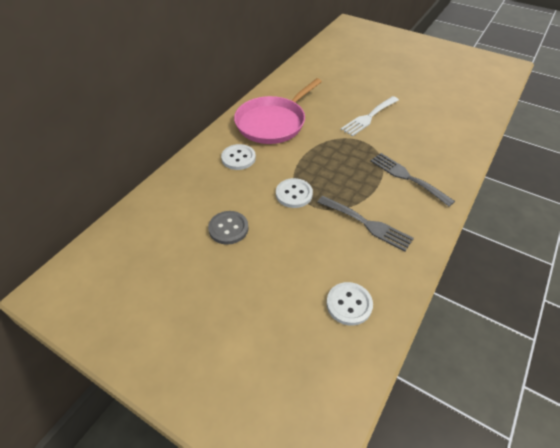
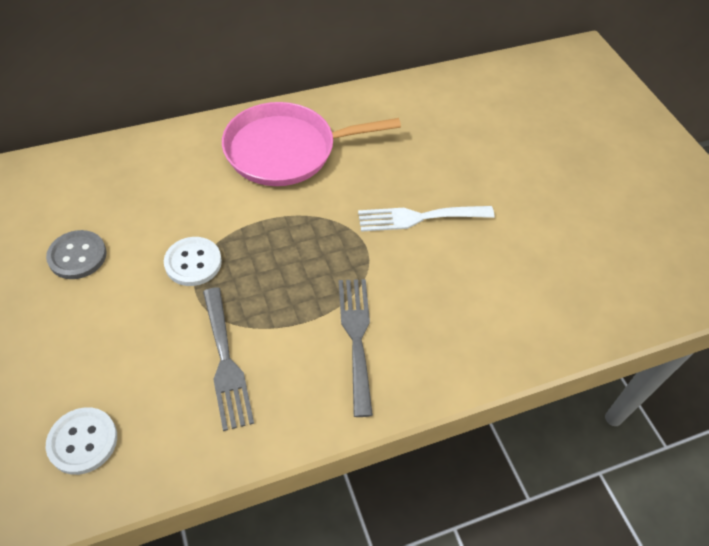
camera: 35 degrees right, 5 degrees up
white button [221,144,256,170] -> none

